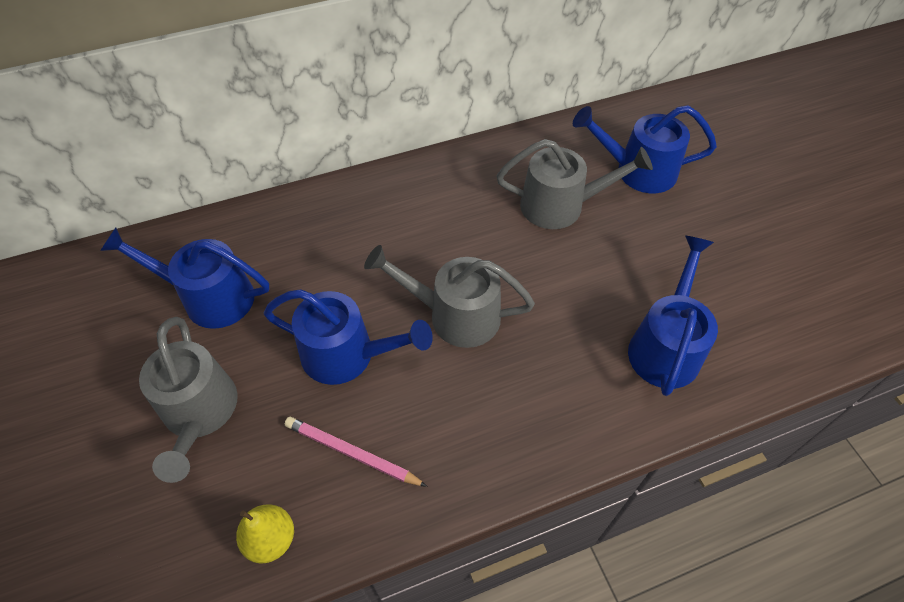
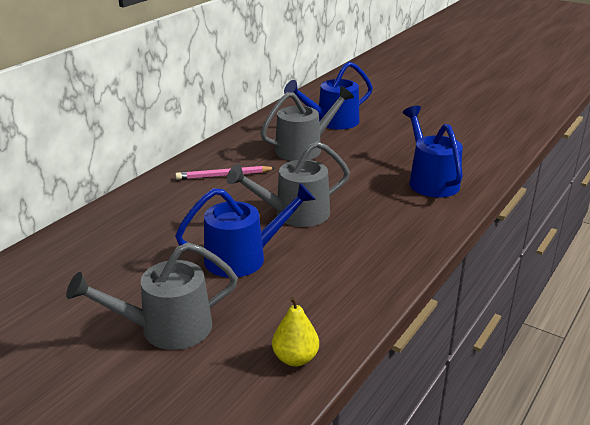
camera: 35 degrees left, 25 degrees down
blue watering can [100,227,269,329] -> none
grey watering can [139,317,238,483] -> grey watering can turned 120 degrees clockwise [66,242,238,350]
pink pencil [285,417,428,487] -> pink pencil moved to [175,166,275,180]

